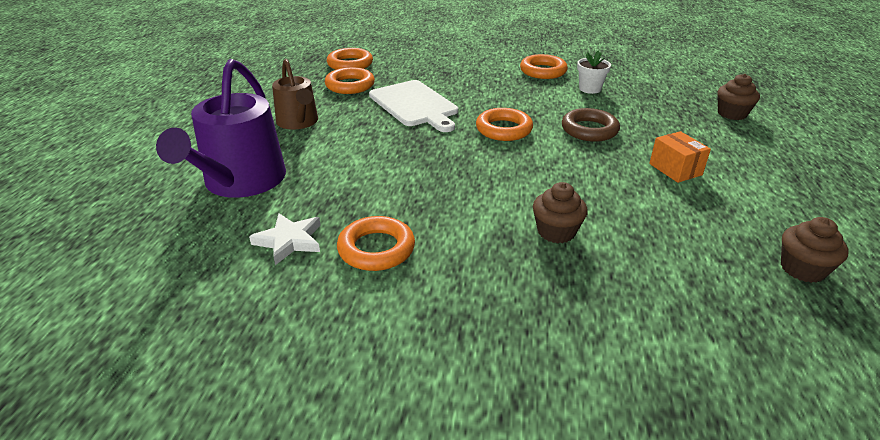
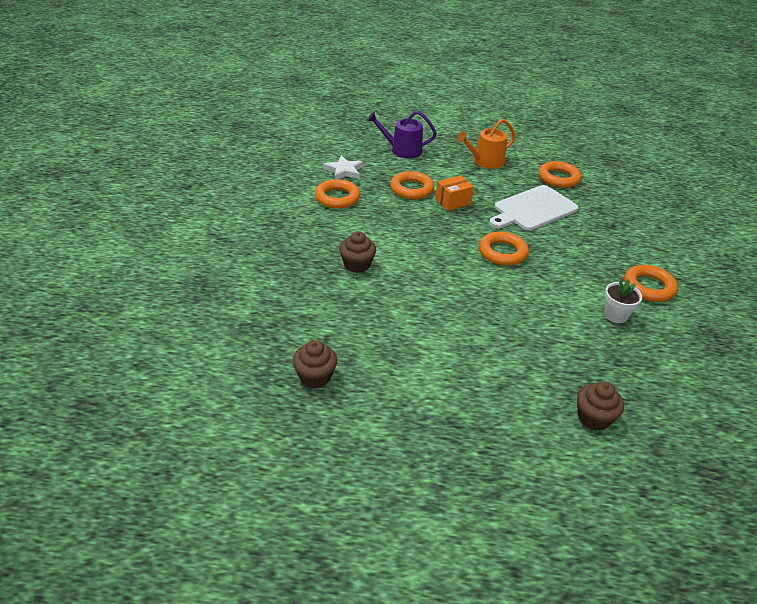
camera: 85 degrees right, 5 degrees up
purple watering can [156,59,286,198] -> purple watering can [367,111,437,159], size x0.62
brown watering can [272,59,318,130] -> orange watering can [457,119,516,169]
orange ring [327,48,373,70] -> orange ring moved to [390,171,434,200]
brown ring [562,108,620,142] -> none
orange box [649,131,711,183] -> orange box moved to [435,175,474,211]

